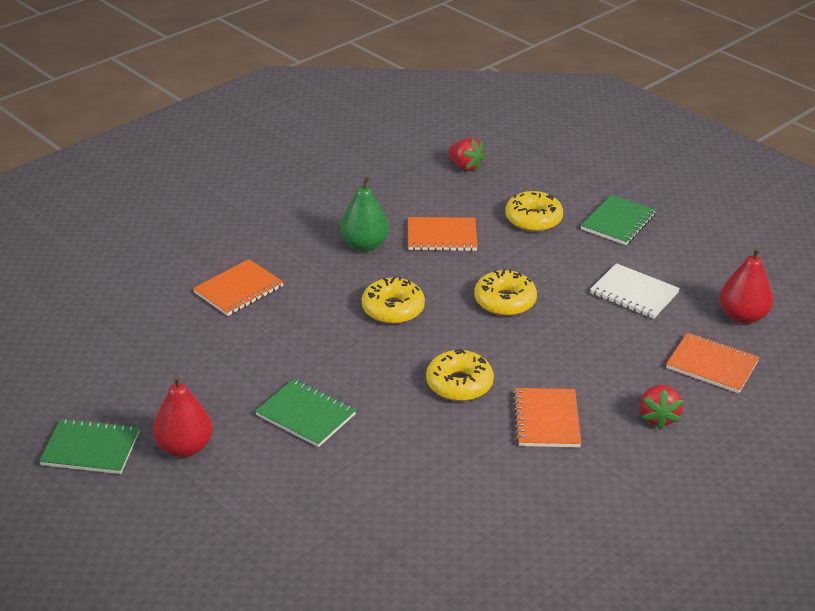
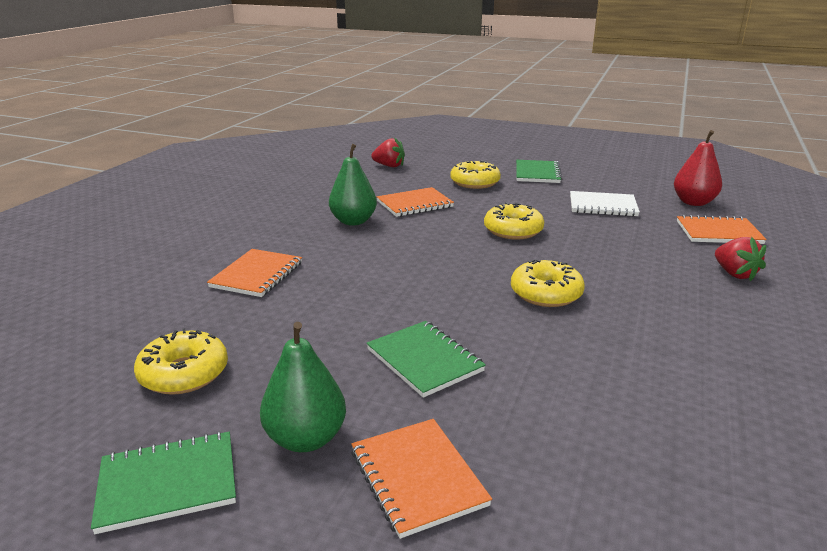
camera: 25 degrees left, 10 degrees down
red pear [153,375,213,458] -> green pear [260,322,346,452]
green notebook [255,379,356,447] -> green notebook turned 45 degrees clockwise [366,321,486,398]
yellow donut [362,277,425,324] -> yellow donut moved to [134,328,228,395]
orange notebook [513,388,581,447] -> orange notebook moved to [351,419,492,539]

